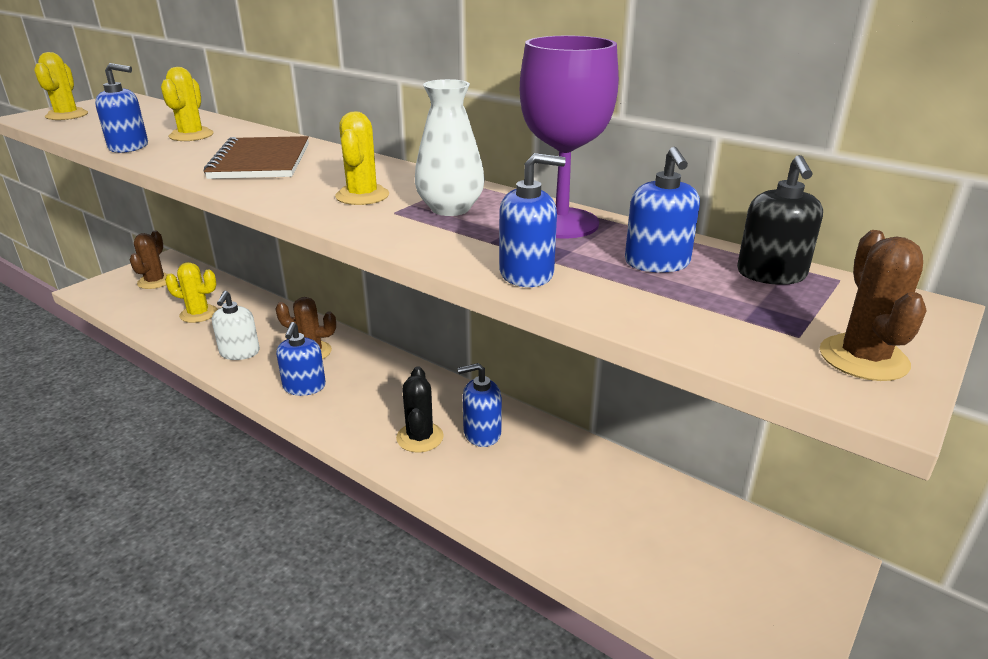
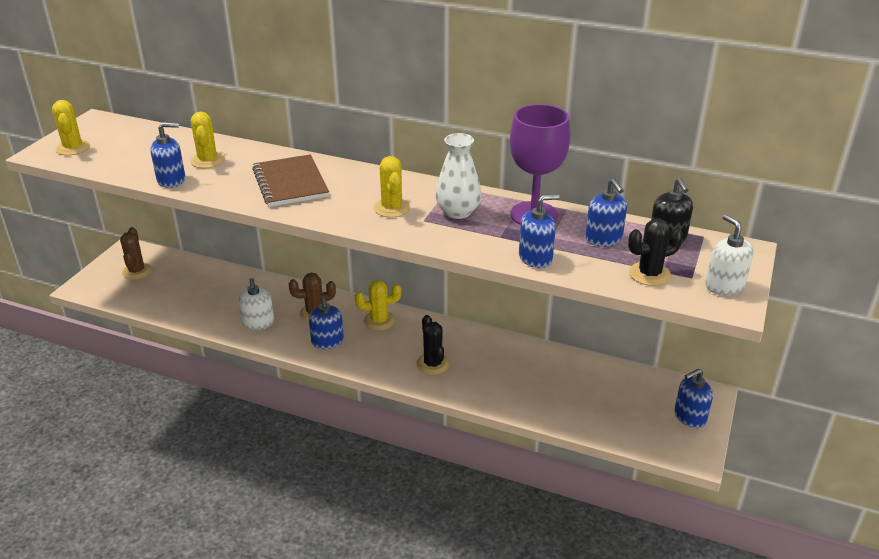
camera: 15 degrees left, 5 degrees up
yellow cactus [165,262,218,323] -> yellow cactus moved to [355,280,401,330]
blue soap dispenser [458,363,502,447] -> blue soap dispenser moved to [675,369,713,428]
brown cactus [820,230,927,381] -> white soap dispenser [705,214,754,296]
none -> black cactus [628,218,683,286]

